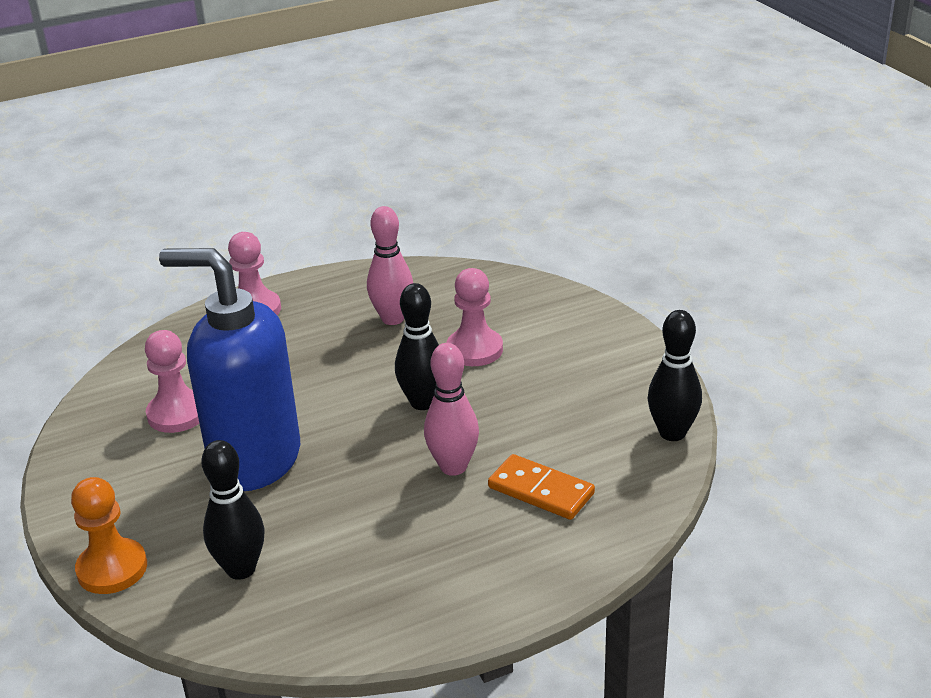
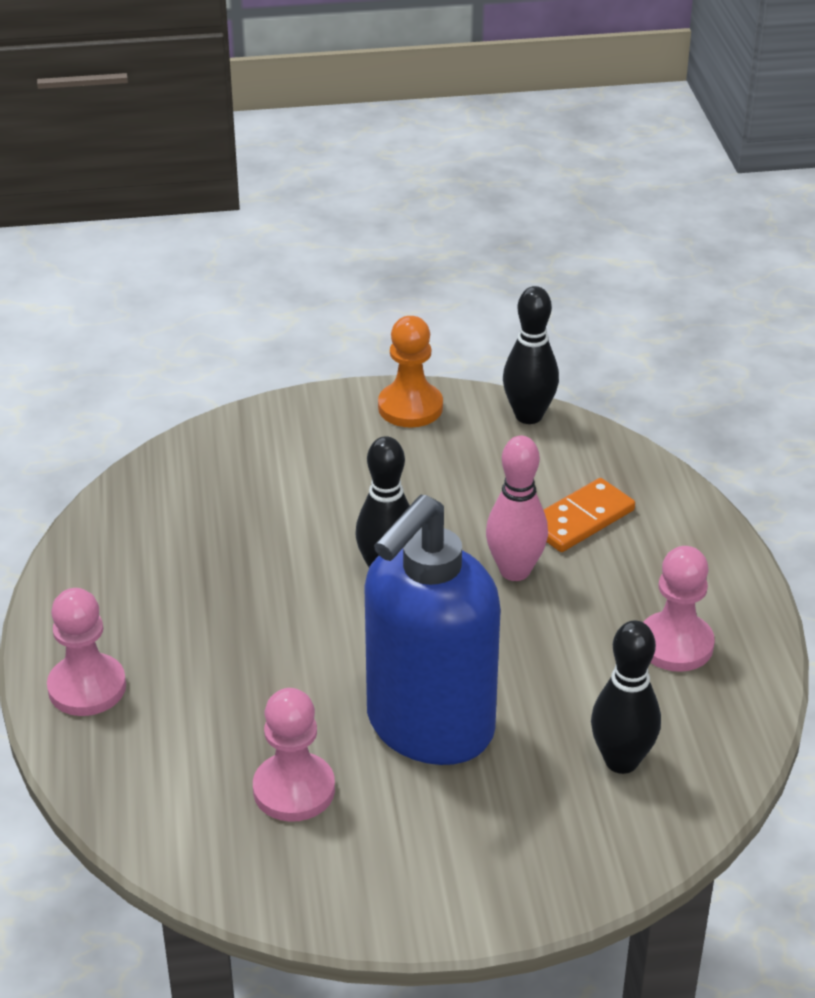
camera: 75 degrees left, 5 degrees up
orange pawn [71,477,147,594] -> orange pawn moved to [378,316,443,428]
pink bowling pin [367,206,413,325] -> none
pink pawn [446,268,503,366] -> pink pawn moved to [643,546,715,672]

